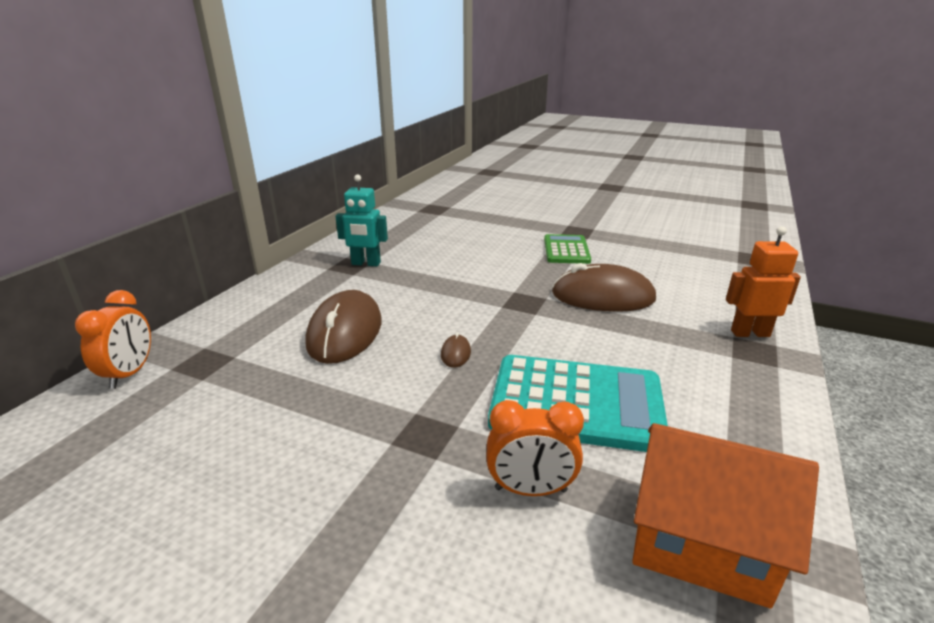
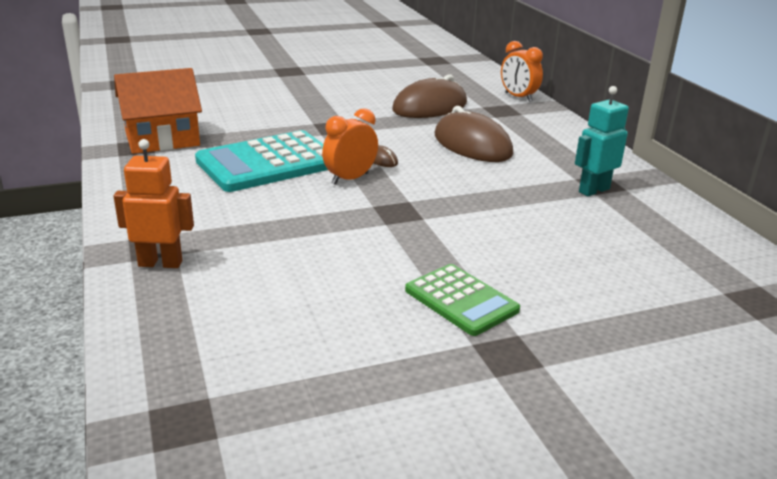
camera: 135 degrees right, 0 degrees up
orange clock [487,400,584,496] -> orange clock moved to [322,108,378,185]
brown mouse [552,263,656,312] -> brown mouse moved to [392,74,467,118]
orange robot [726,226,801,337] -> orange robot turned 135 degrees counterclockwise [114,139,194,268]

